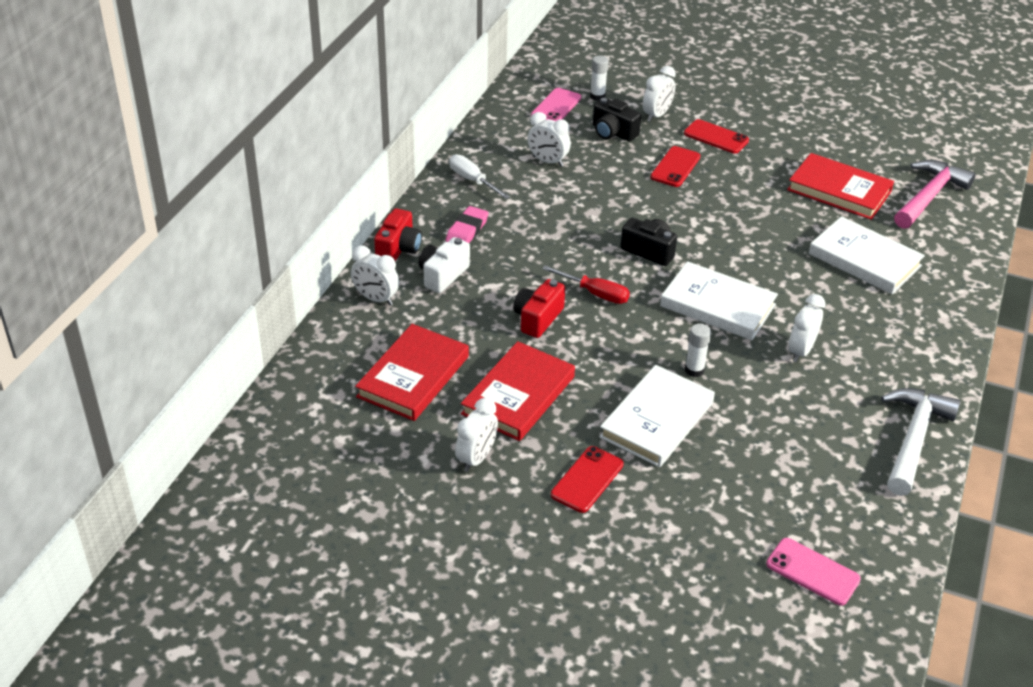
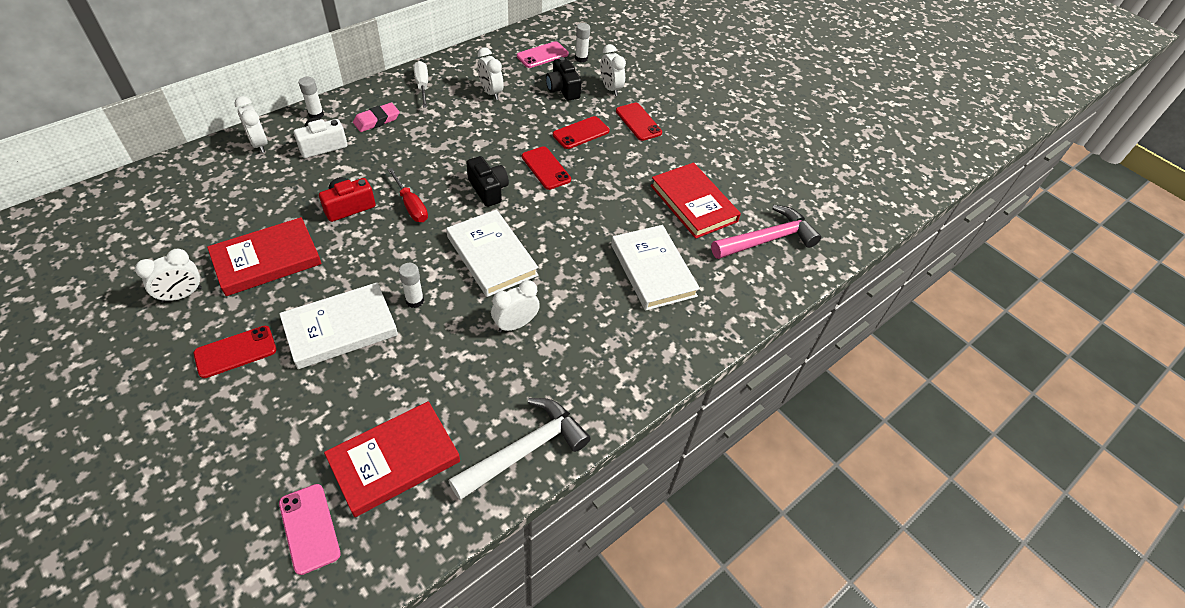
camera: 25 degrees right, 10 degrees up
red book [355,324,469,421] -> red book moved to [324,401,460,517]
red camera [374,208,422,261] -> white glue stick [299,77,324,118]
white clock [643,66,676,122] -> white clock turned 90 degrees clockwise [600,44,626,96]
none -> red phone [522,146,571,190]

